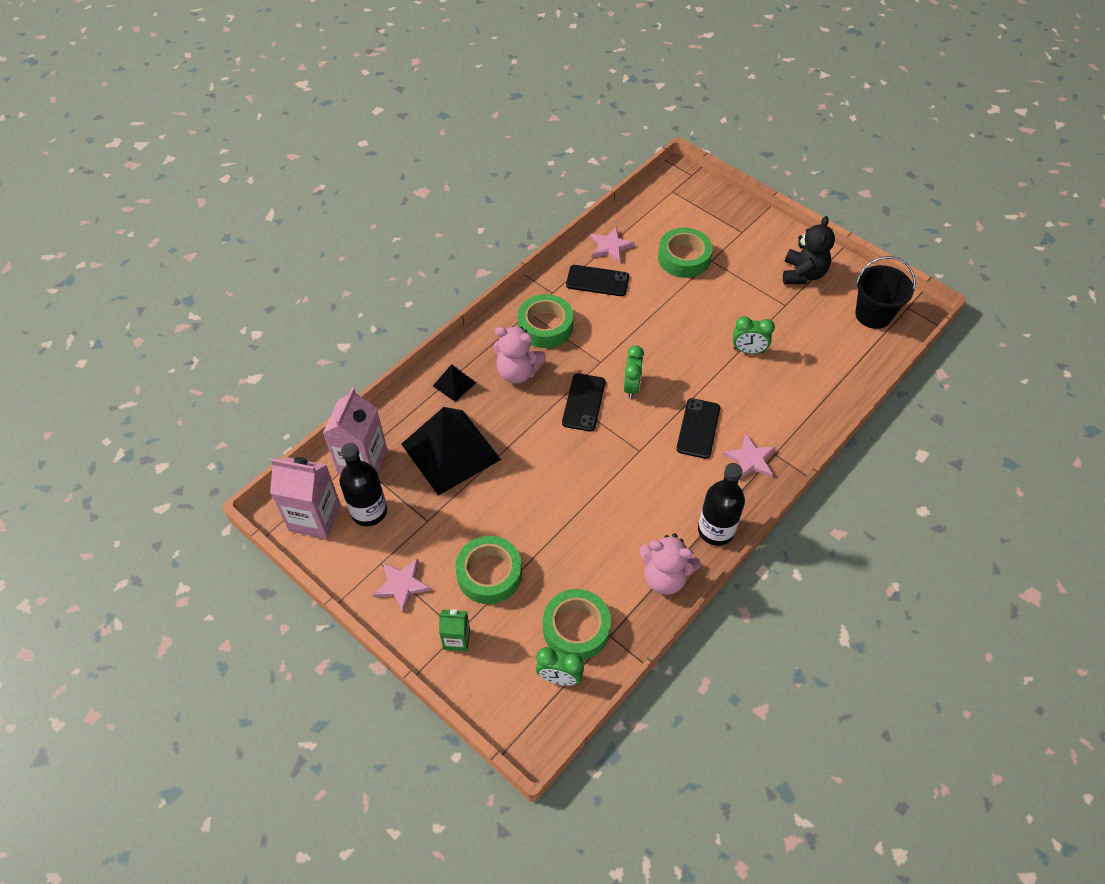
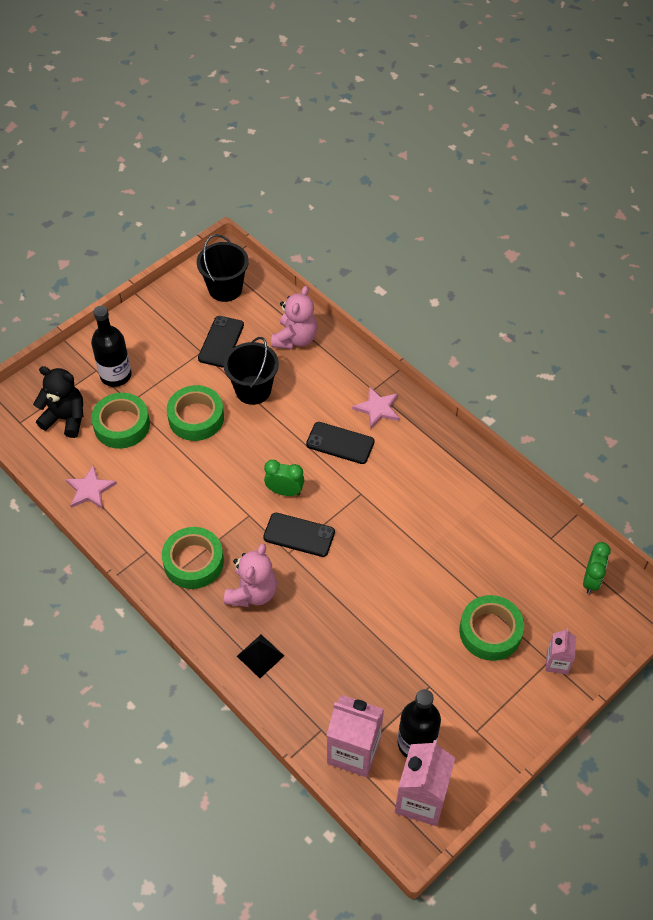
camera: 85 degrees left, 0 degrees up
pink star [373,559,432,613] -> none
black pyramid [401,407,501,496] -> none
green carton [439,609,470,652] -> pink carton [546,628,576,675]
green tape [543,589,611,660] -> green tape moved to [167,385,224,441]
black phone [566,265,629,296] -> black phone moved to [198,316,244,367]
pink teddy bear [639,534,701,595] -> pink teddy bear moved to [271,286,317,349]
black bottle [698,463,745,546] -> black bottle moved to [91,306,132,387]
green clock [733,316,775,354] -> black bucket [224,337,279,405]
black teddy bear [783,216,835,284] -> black teddy bear moved to [33,366,84,438]

